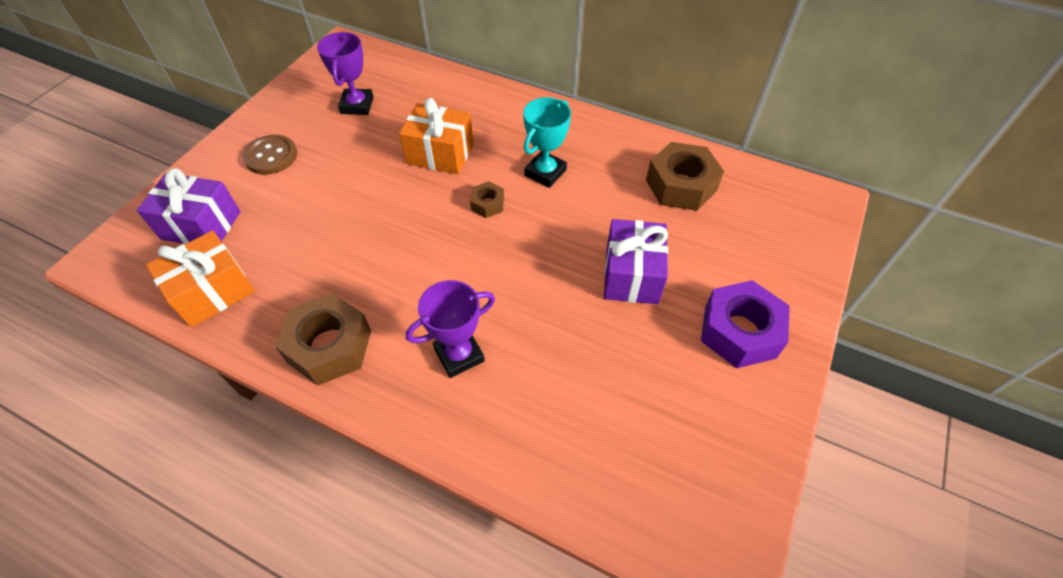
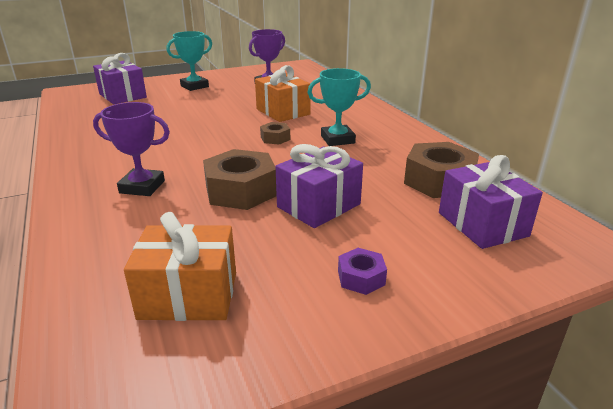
camera: 40 degrees right, 25 degrees down
orange gift [146,231,255,327] -> orange gift moved to [124,212,236,321]
brown button [243,135,297,175] -> turquoise trophy [167,31,212,91]
brown nut [275,293,371,386] -> brown nut moved to [203,149,277,210]
purple nut [701,280,790,368] -> purple nut [338,248,387,295], size x0.50
none -> purple gift [439,155,543,249]

